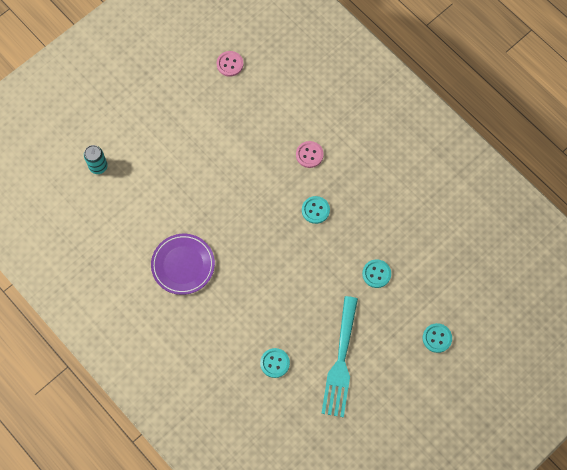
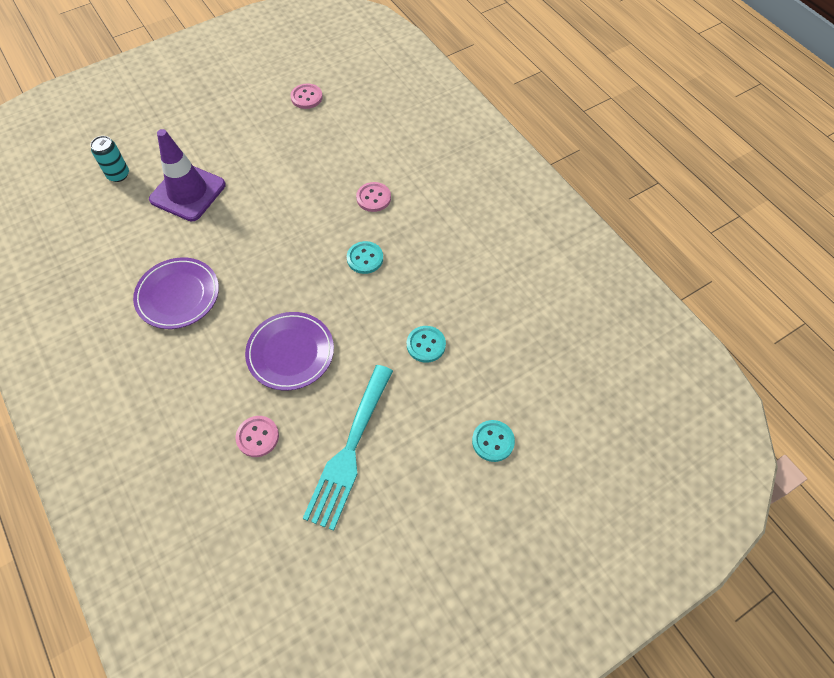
camera: 10 degrees right, 10 degrees down
turquoise button [260,348,290,378] -> pink button [235,416,279,457]
none -> purple traffic cone [149,129,226,221]
none -> purple plate [245,312,334,390]

